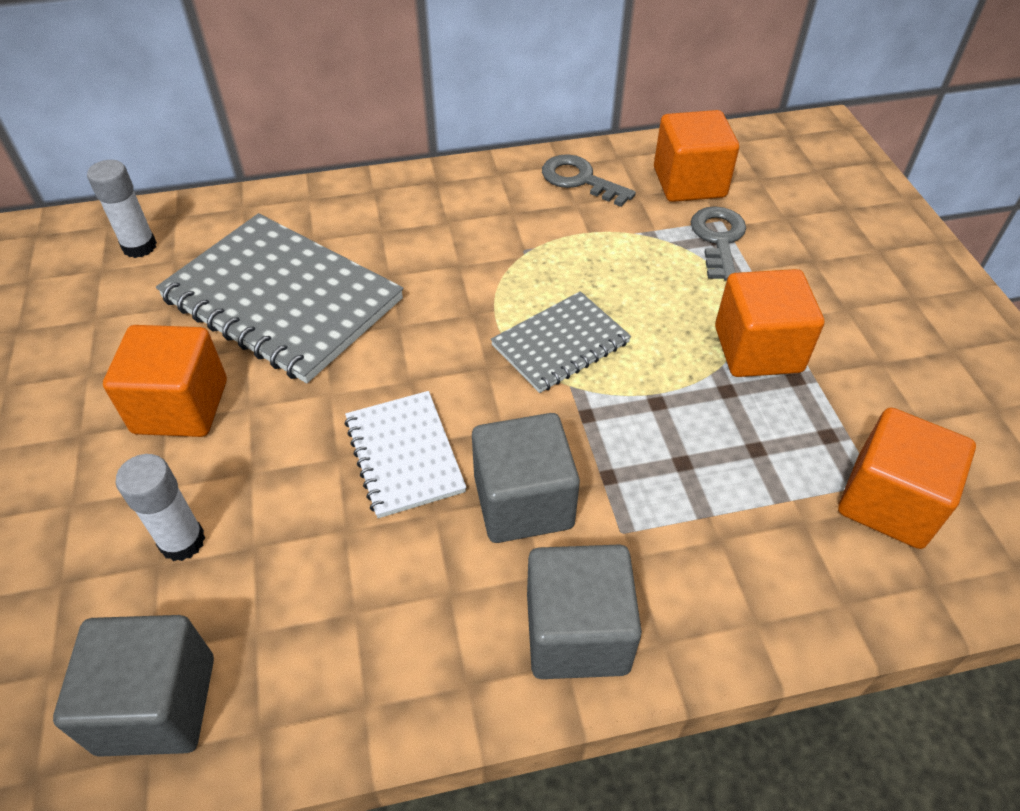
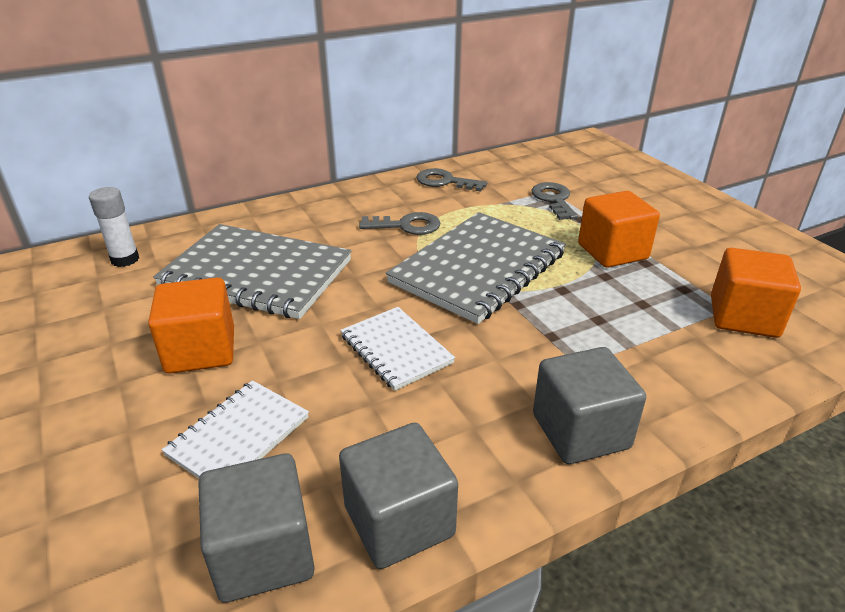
camera: 15 degrees left, 15 degrees down
white glue stick [116,454,205,561] -> white notebook [162,380,309,478]
grey cube [472,413,580,543] -> grey cube moved to [339,423,458,569]
grey notebook [491,291,631,393] -> grey notebook [386,212,566,324], size x1.83
orange cube [654,110,739,202] -> none
none -> grey key [359,212,440,235]

